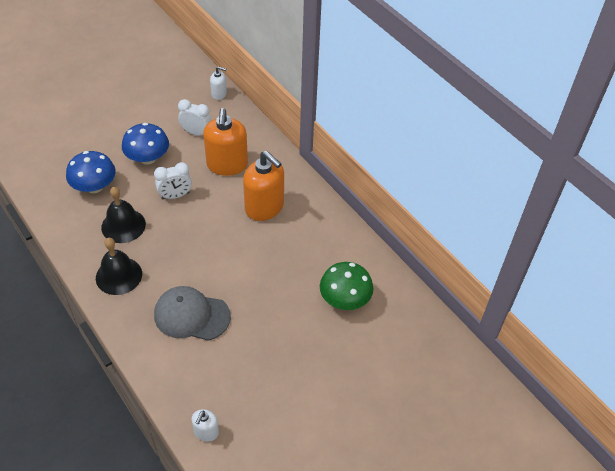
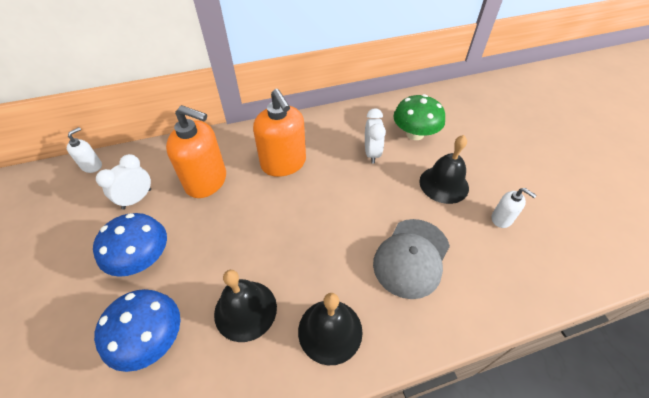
camera: 70 degrees left, 0 degrees up
white clock [154,162,192,199] -> white clock moved to [365,108,386,164]
white soap dispenser [192,409,219,442] -> white soap dispenser moved to [492,188,537,228]
orange soap dispenser [243,151,284,221] -> orange soap dispenser turned 90 degrees clockwise [253,89,306,177]
none -> black bell [419,135,469,204]

